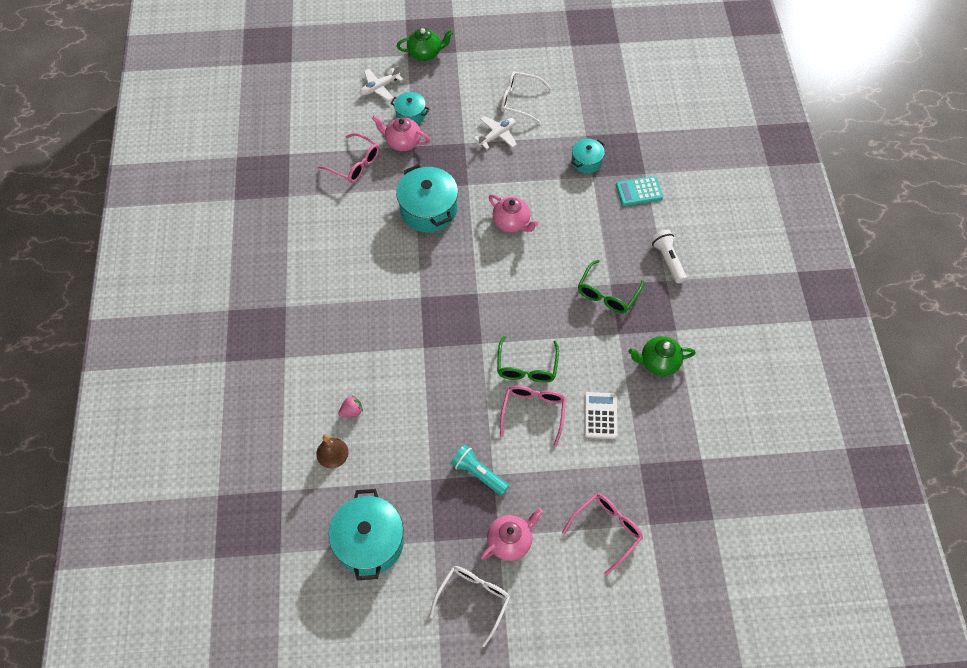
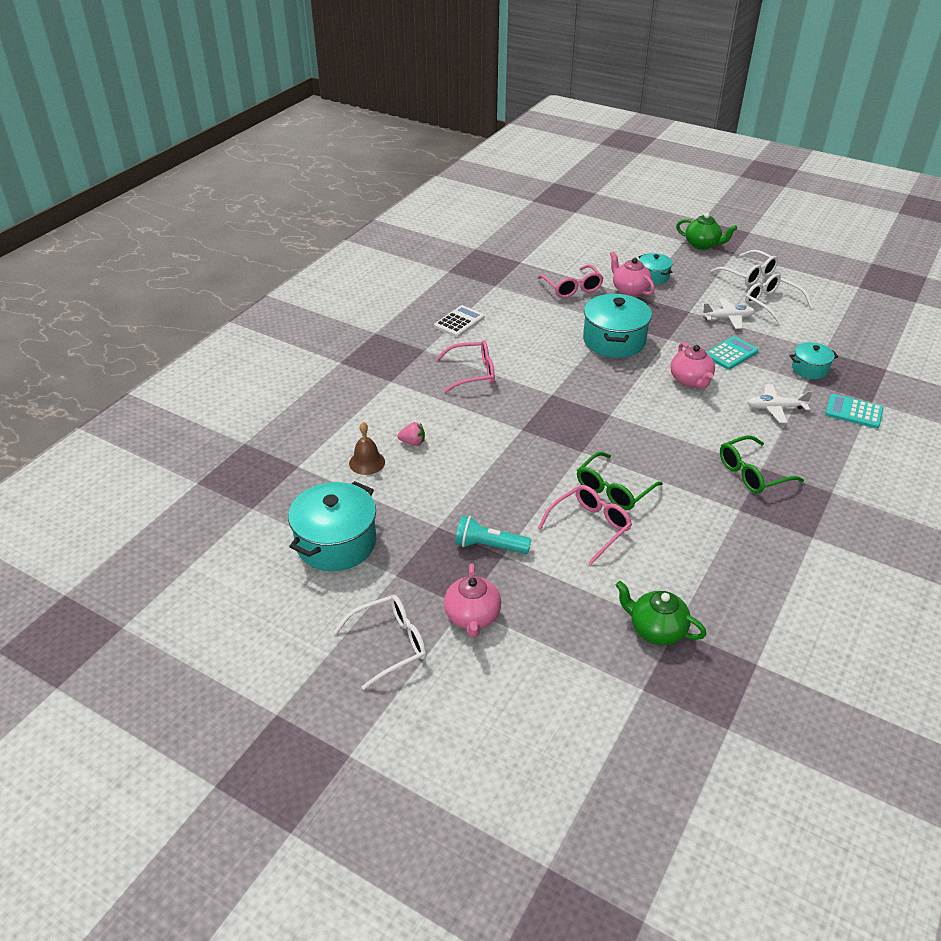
camera: 35 degrees right, 20 degrees down
white plane [360,66,403,101] -> white plane moved to [748,384,813,423]
turquoise flashlight [451,445,509,496] -> turquoise flashlight turned 60 degrees counterclockwise [455,516,531,554]
pink teapot [480,508,543,561] -> pink teapot turned 90 degrees clockwise [444,563,501,638]
pink glasses [562,494,643,575] -> pink glasses moved to [436,340,495,393]
white calculator [584,392,618,439] -> white calculator moved to [434,305,484,337]
green teapot [628,336,696,376] -> green teapot moved to [616,581,706,645]
white flashlight [651,230,687,283] -> none
none -> turquoise calculator [706,336,758,370]
none -> white glasses [710,250,778,286]

